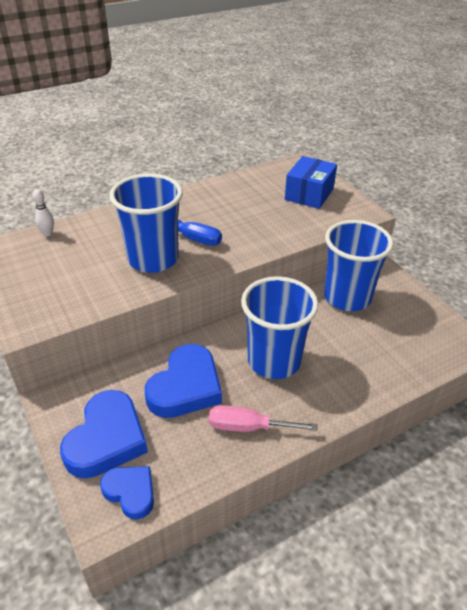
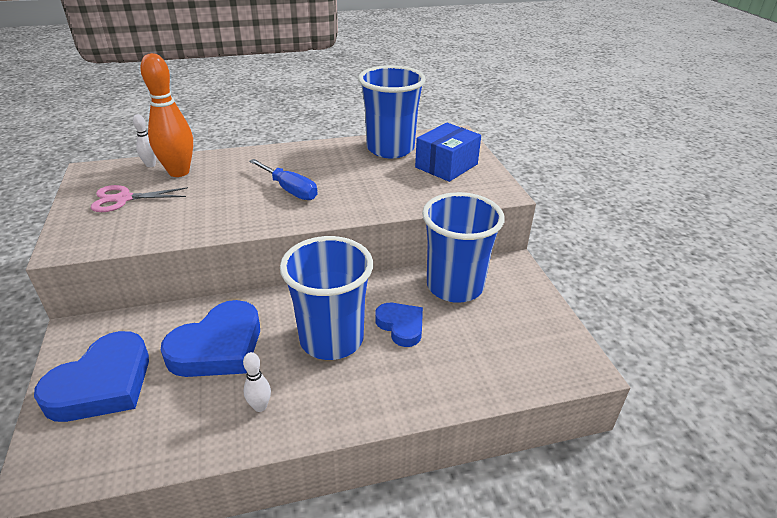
camera: 15 degrees right, 5 degrees down
blue heart [100,466,154,520] -> blue heart moved to [375,303,423,347]
blue cup [109,174,183,273] -> blue cup moved to [358,65,426,158]
pink screwdriver [209,405,318,432] -> white bowling pin [243,352,271,412]
none -> pink scissors [91,185,188,212]
none -> orange bowling pin [140,53,193,177]

